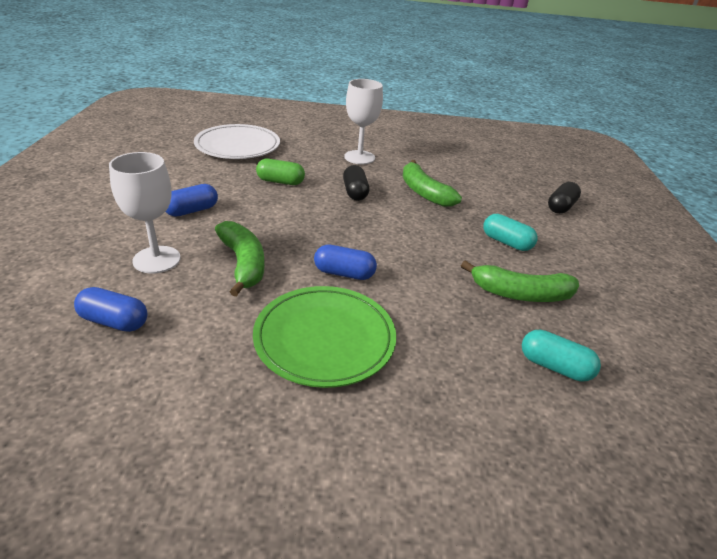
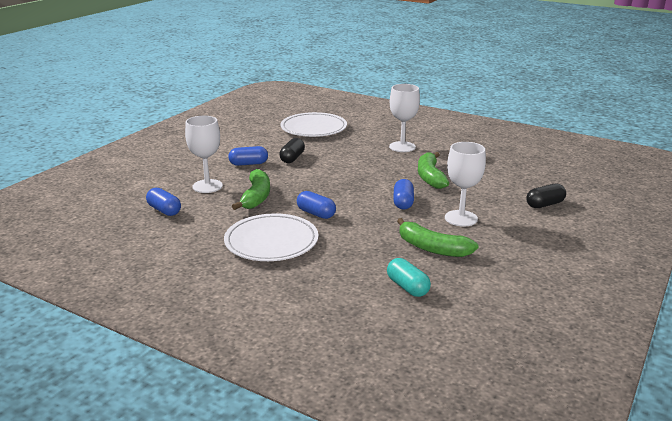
camera: 30 degrees right, 10 degrees down
green plate [253,286,396,388] -> white plate [224,213,318,261]
green capsule [256,159,305,185] -> none
black capsule [343,165,369,201] -> black capsule moved to [279,138,305,163]
turquoise capsule [483,214,538,251] -> white goblet [445,142,486,227]
none -> blue capsule [393,179,414,210]

